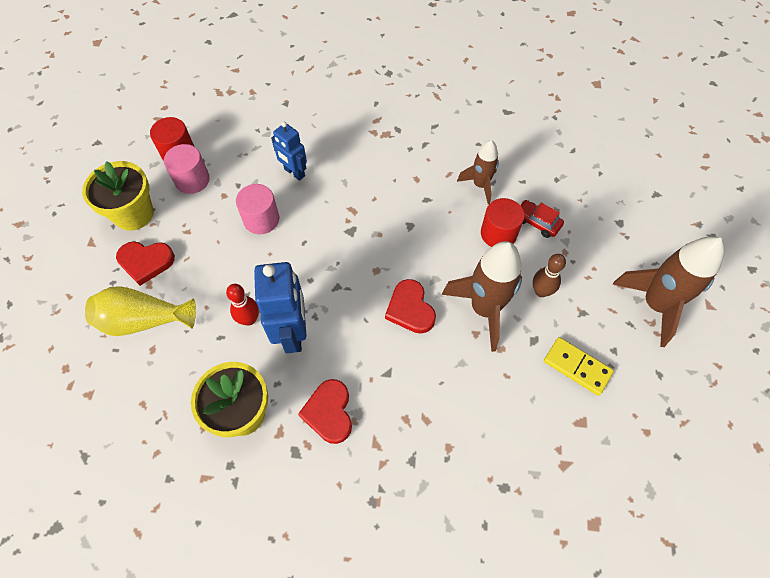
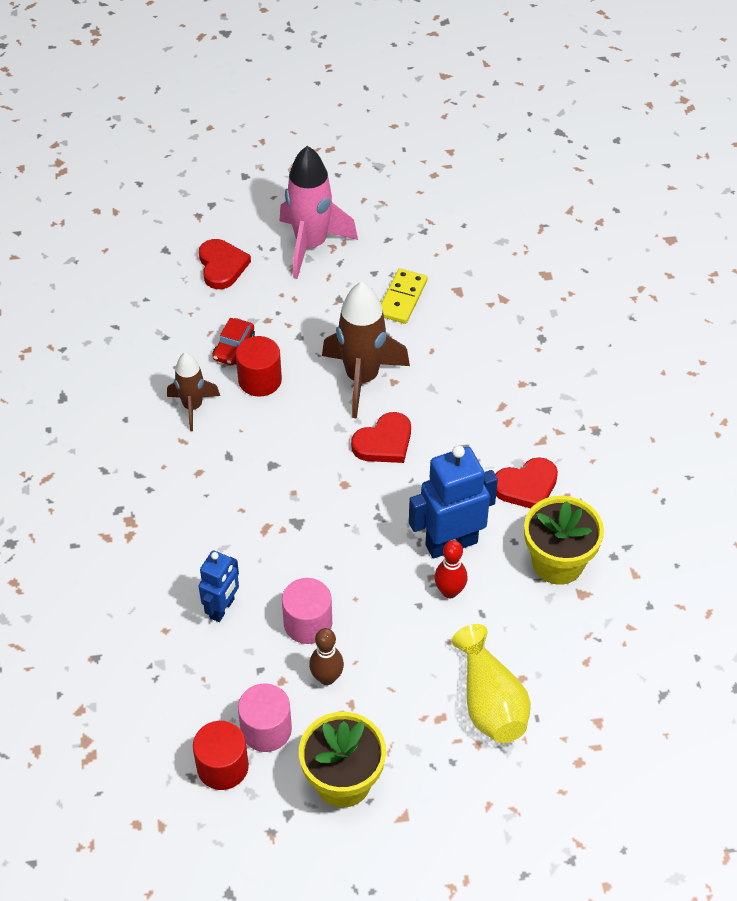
camera: 105 degrees left, 10 degrees down
red heart [116,241,175,286] -> red heart moved to [199,239,251,289]
brown bowling pin [533,254,566,297] -> brown bowling pin moved to [309,628,344,685]
brown rocket [613,236,725,347] -> pink rocket [279,146,358,279]

